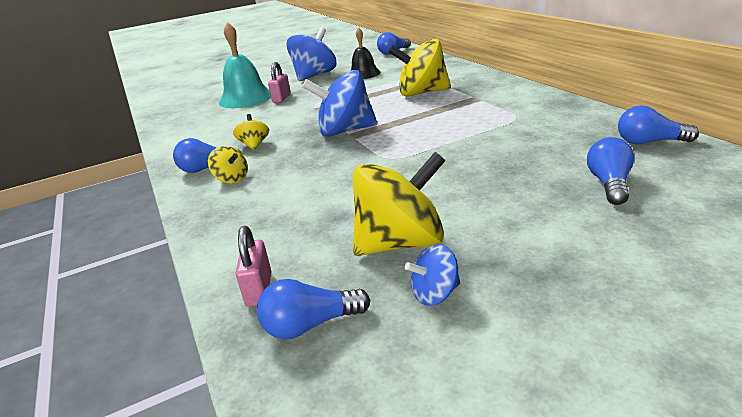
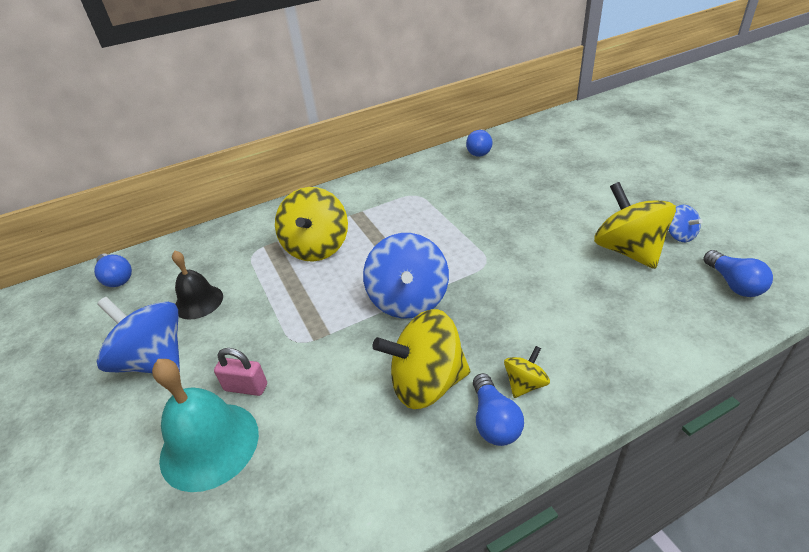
camera: 90 degrees left, 10 degrees up
yellow spinning top [233,114,269,150] -> yellow spinning top [373,309,470,409], size x2.06
pink padlock [235,226,271,307] -> none
blue light bulb [587,137,634,205] -> none

